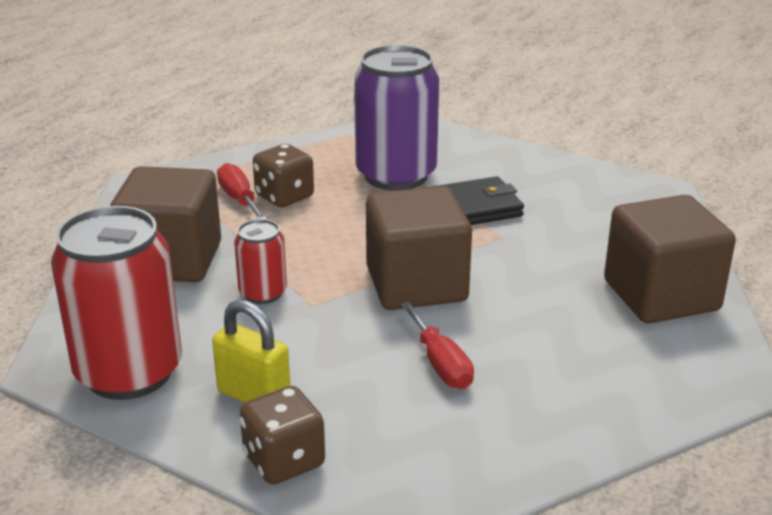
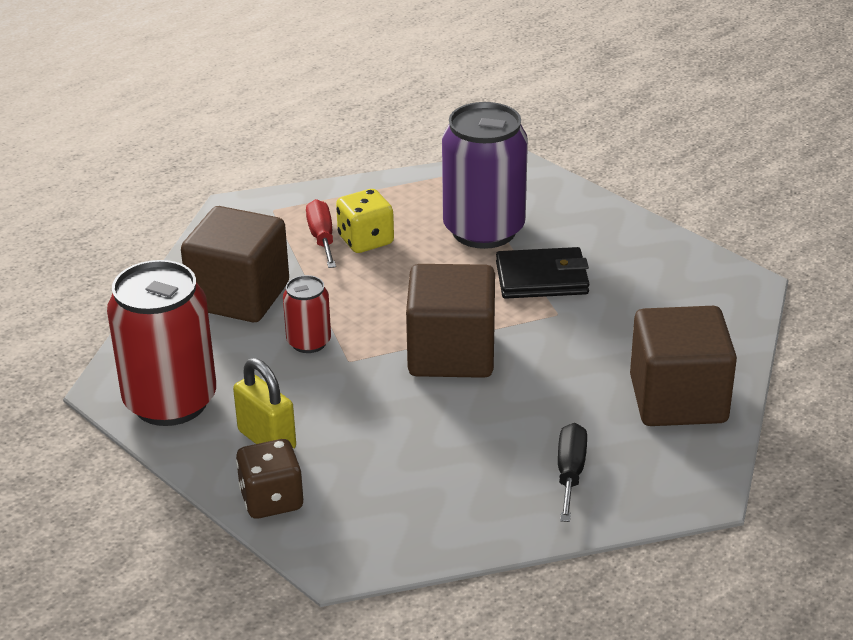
camera: 15 degrees right, 5 degrees up
brown dice [253,144,314,207] -> yellow dice [336,189,394,253]
red screwdriver [400,302,474,389] -> none
none -> black screwdriver [558,423,587,522]

